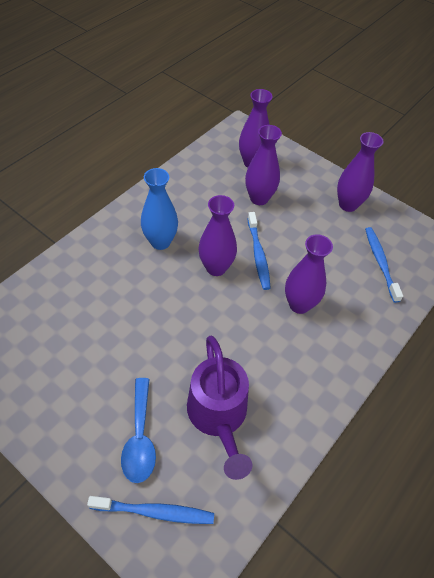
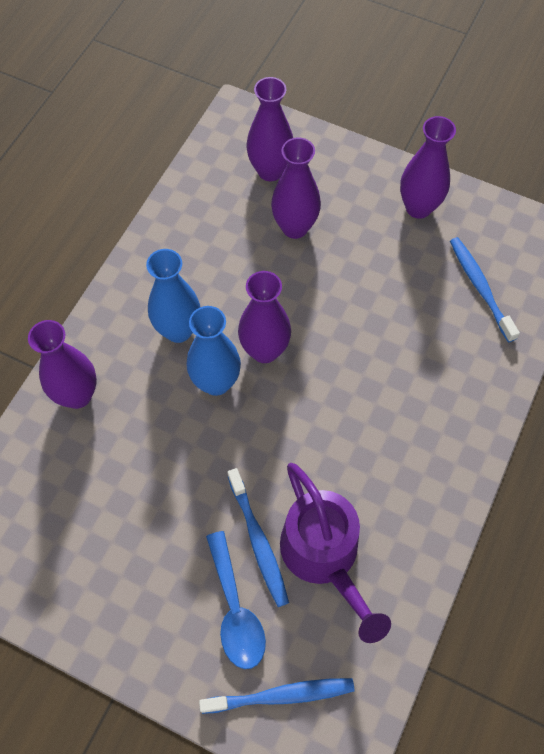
camera: 10 degrees left, 10 degrees up
blue toothbrush [247,212,271,290] -> blue toothbrush moved to [228,468,289,607]
purple vase [285,234,333,314] -> purple vase moved to [28,320,97,409]
none -> blue vase [186,306,241,396]

